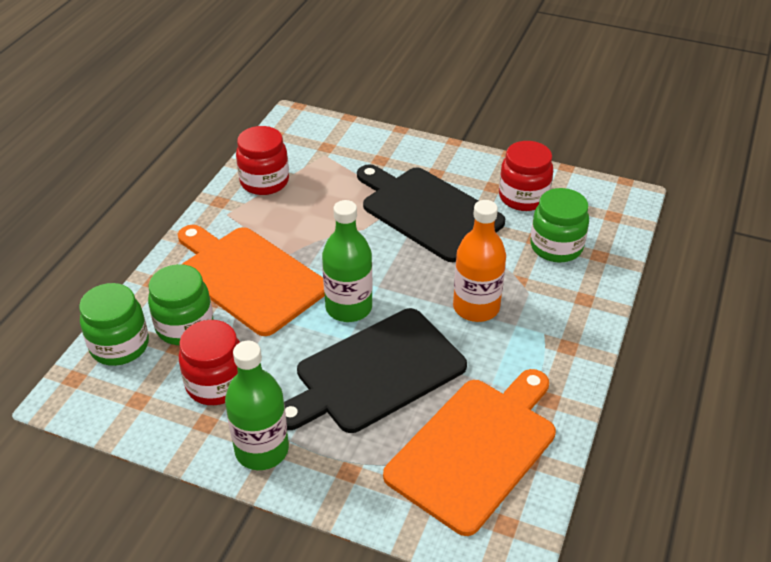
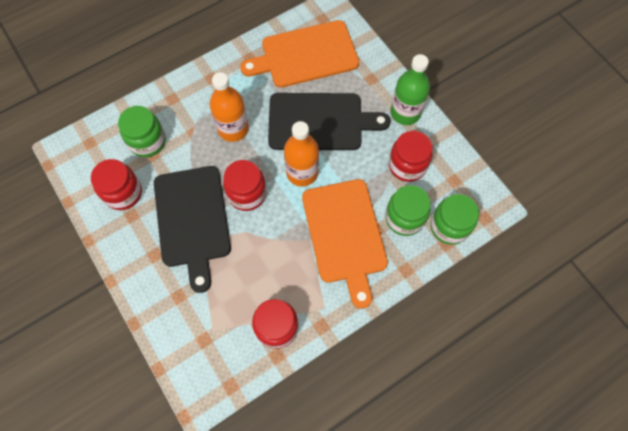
camera: 145 degrees left, 25 degrees up
green bottle [322,200,373,322] -> orange bottle [284,121,319,187]
none -> red jar [223,160,267,211]

